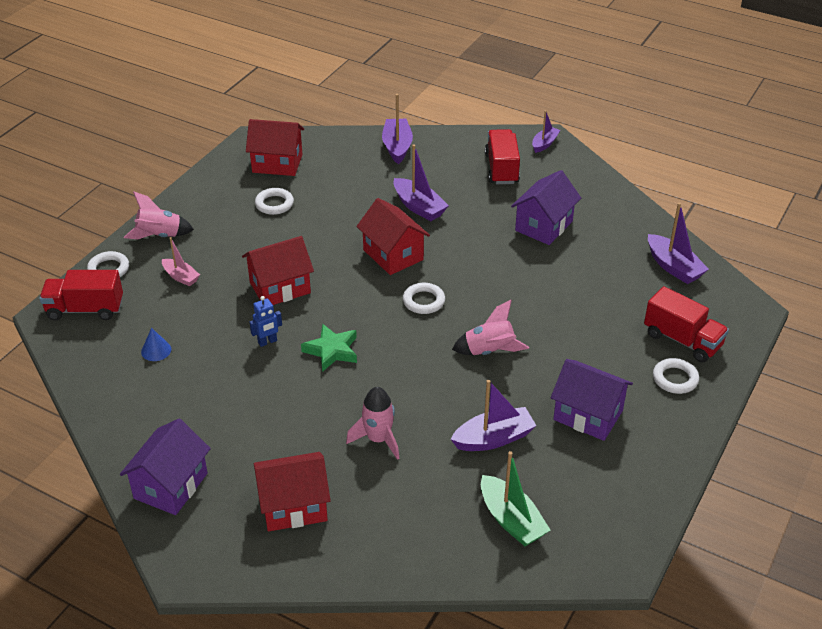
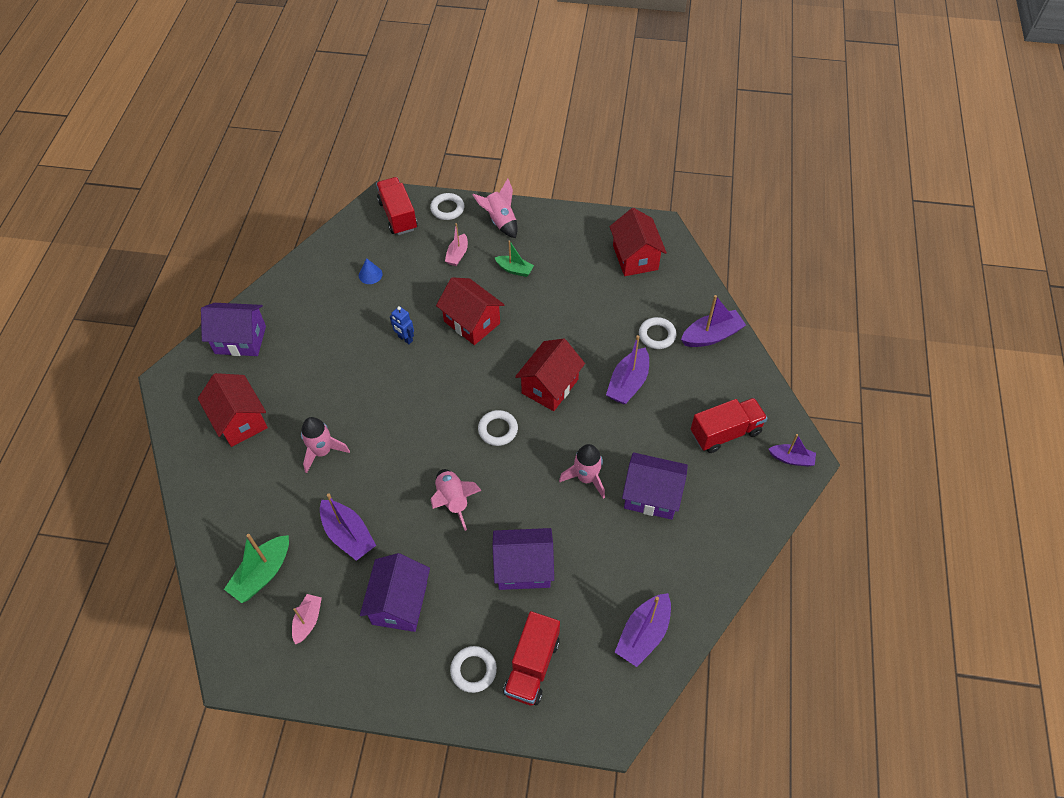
camera: 70 degrees right, 15 degrees up
white ring [255,188,294,215] -> white ring moved to [639,317,677,349]
green star [301,324,357,372] -> none
none -> pink boat [292,594,322,644]
none -> purple house [493,528,554,590]
none -> green boat [495,240,534,277]
none -> pink rocket [559,444,605,499]

